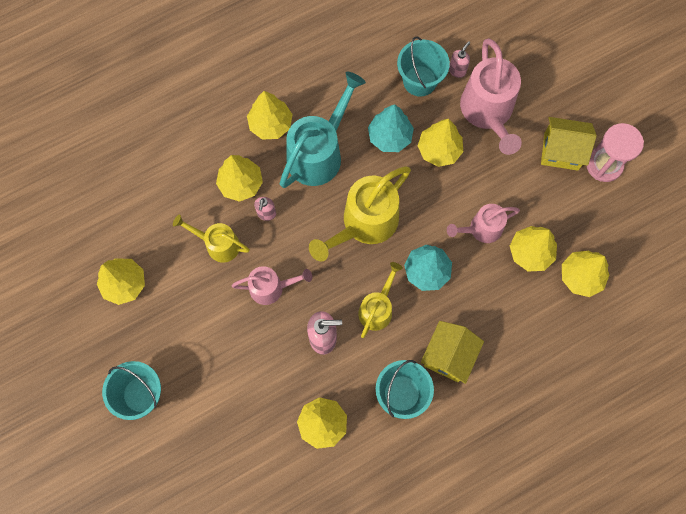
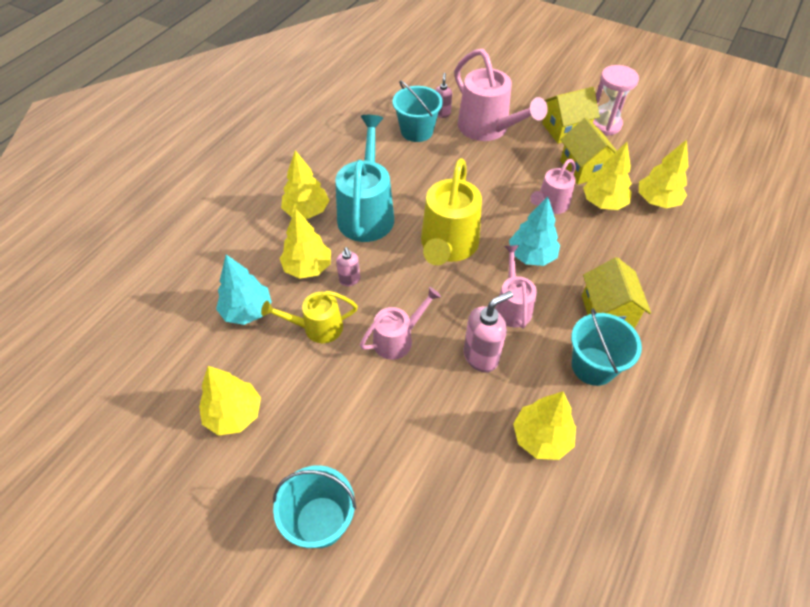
camera: 30 degrees left, 20 degrees down
yellow watering can [358,262,403,338] -> pink watering can [495,245,537,328]
turquoise tree [368,104,414,152] -> turquoise tree moved to [216,254,272,325]
yellow tree [418,119,463,167] -> none
none -> yellow house [560,117,617,185]

